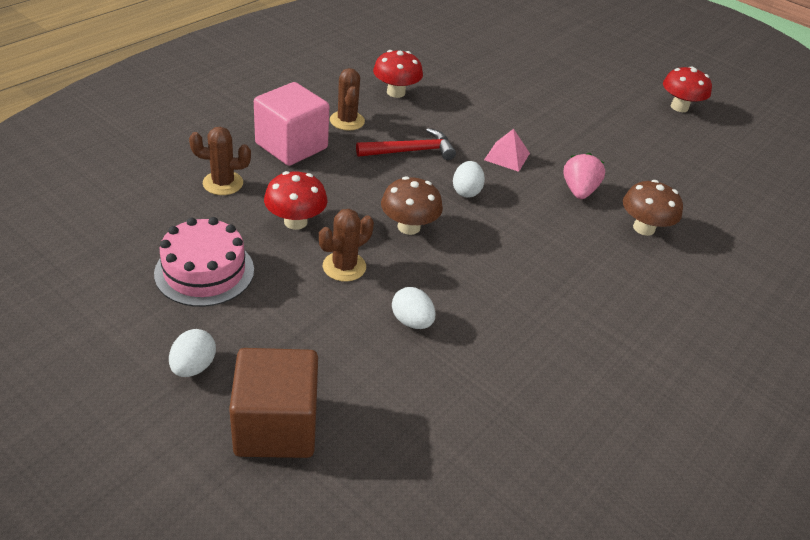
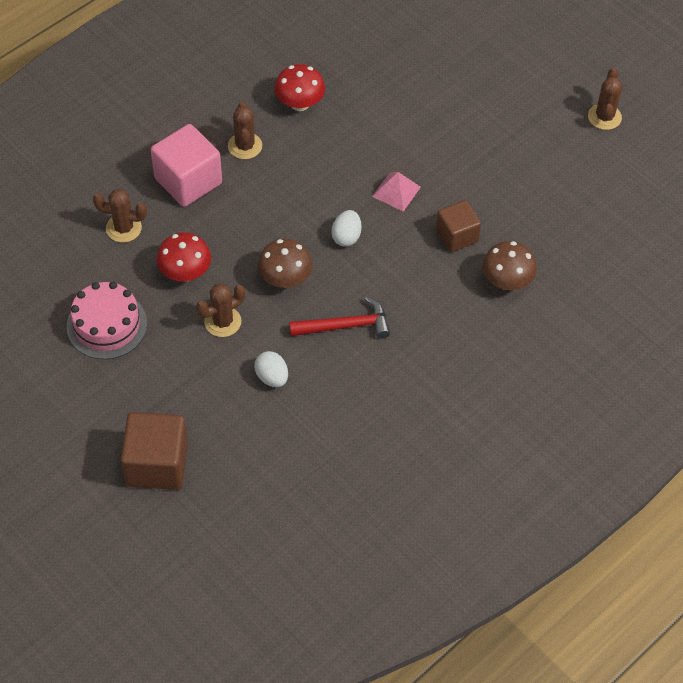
camera: 10 degrees right, 15 degrees up
white egg [169,329,216,377] -> none
red hammer [356,128,456,160] -> red hammer moved to [289,297,390,339]
pink strawberry [563,153,605,199] -> brown cube [436,200,481,252]
red mushroom [663,66,712,112] -> brown cactus [588,68,622,130]

